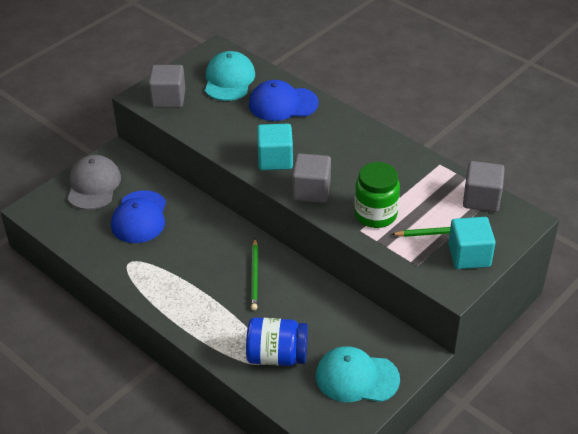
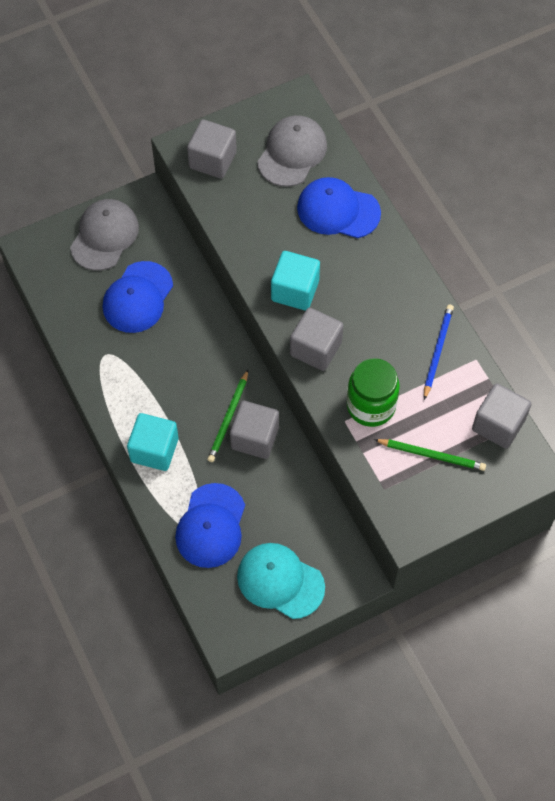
camera: 20 degrees right, 20 degrees up
turquoise cap [205,51,255,101] -> grey cap [257,115,327,187]
blue jar [246,317,308,366] -> blue cap [175,483,245,568]
turquoise cube [448,217,496,269] -> turquoise cube moved to [127,413,179,471]
none -> grey cube [230,401,279,459]
none -> blue pencil [424,304,454,400]

